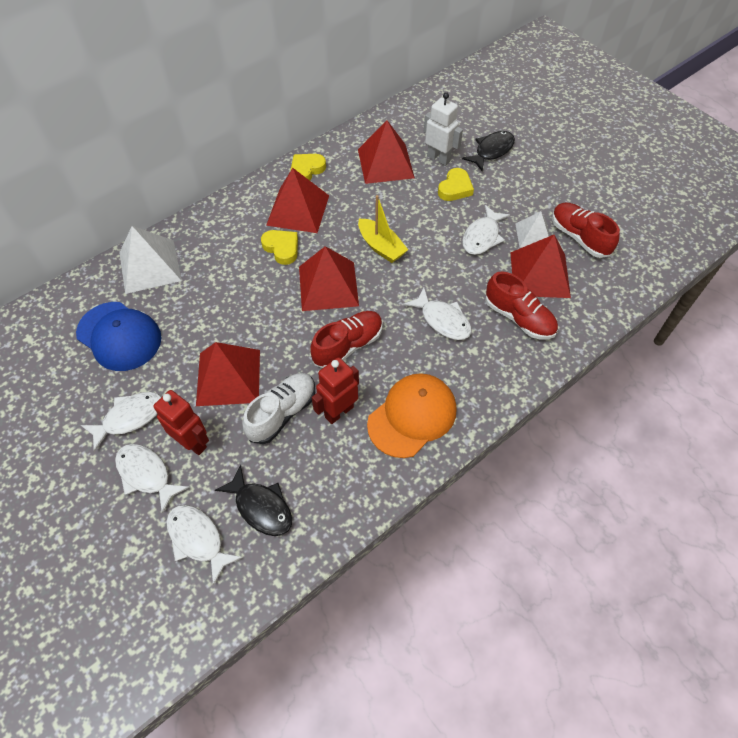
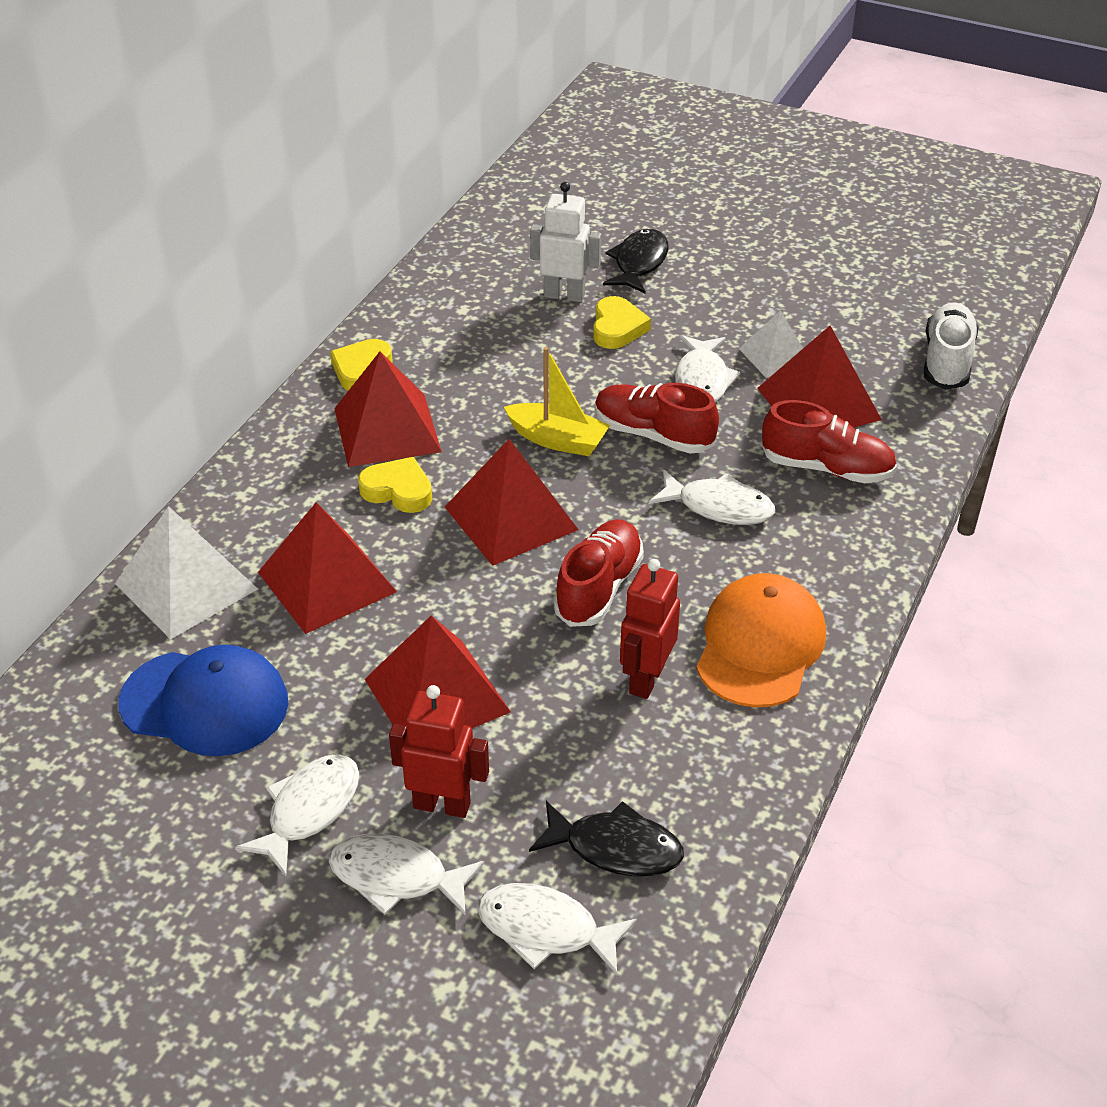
camera: 25 degrees left, 15 degrees down
white shoe [242,373,315,444] -> white shoe moved to [924,303,978,390]
red pyramid [358,120,415,184] -> red pyramid moved to [258,502,397,634]
red shoe [552,203,620,258] -> red shoe moved to [595,383,719,453]

